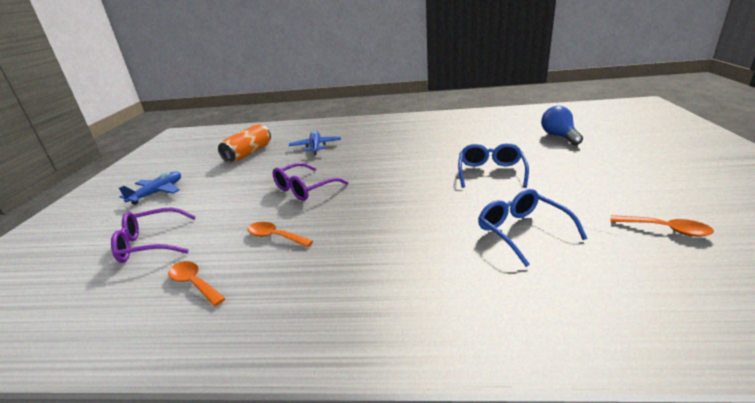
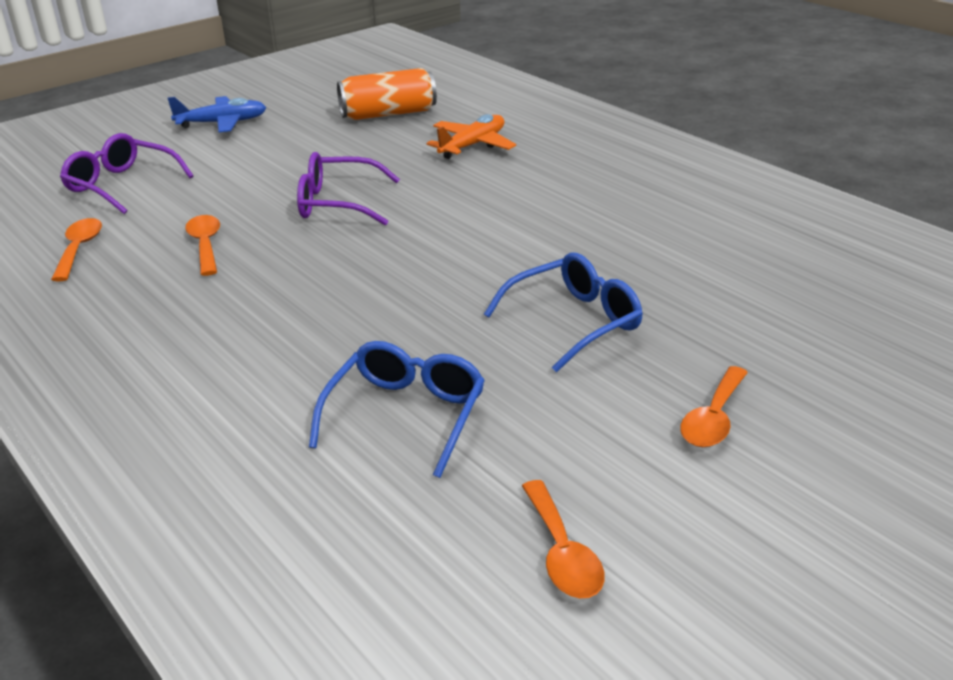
camera: 45 degrees right, 5 degrees up
blue plane [289,130,341,155] -> orange plane [427,114,516,159]
blue light bulb [541,106,583,145] -> none
none -> orange spoon [680,366,748,447]

